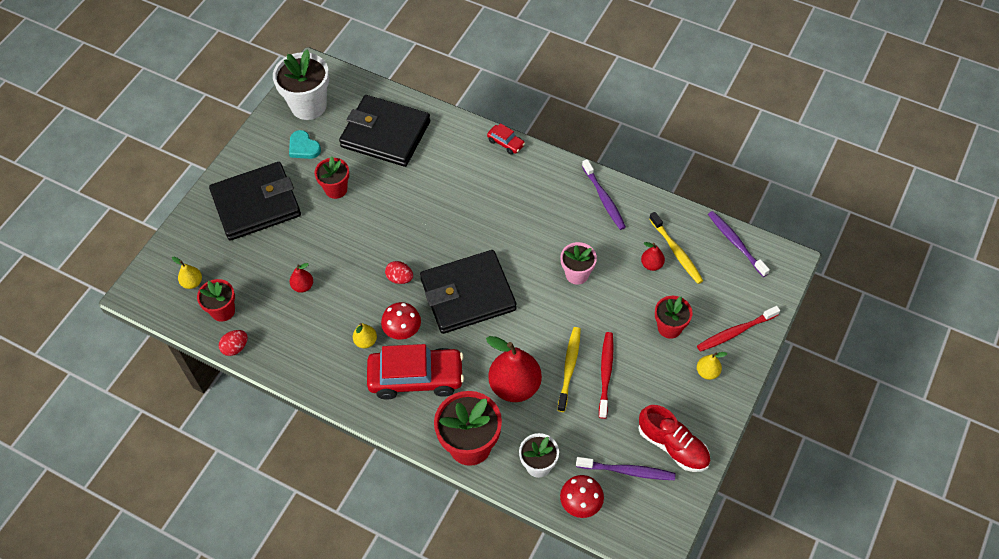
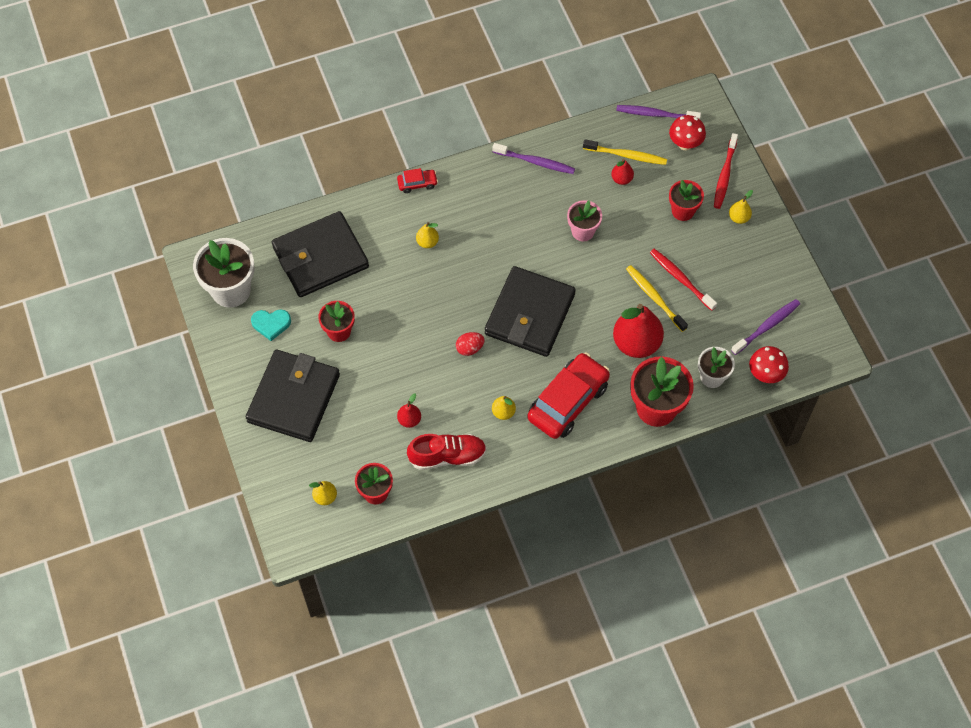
camera: 50 degrees left, 5 degrees up
red egg [219,330,248,356] -> none
red mushroom [381,302,421,340] -> red mushroom moved to [669,115,706,150]
red shoe [639,405,710,472] -> red shoe moved to [407,434,487,470]
none -> yellow pear [416,222,439,248]

